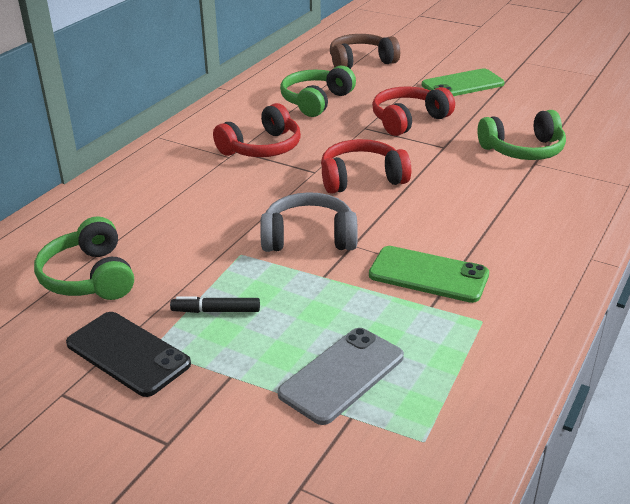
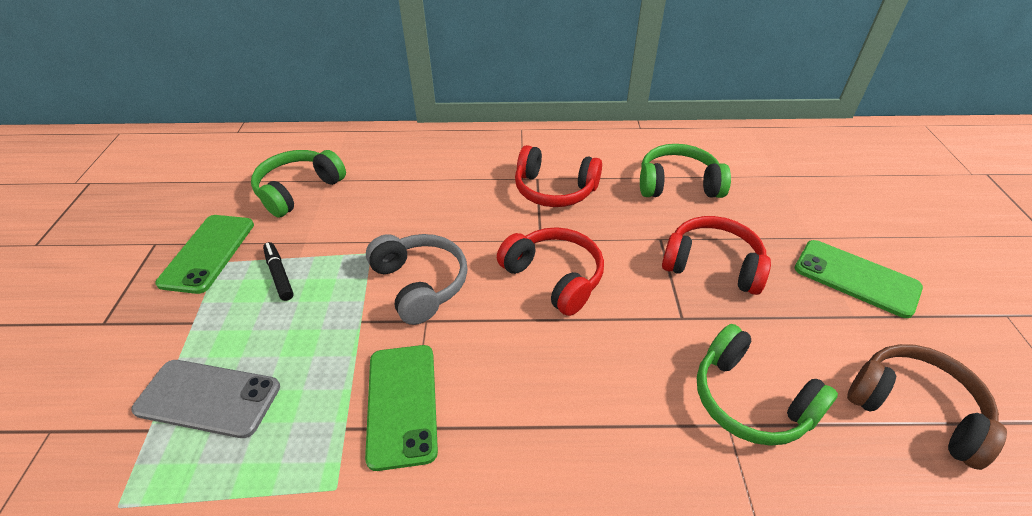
camera: 60 degrees right, 10 degrees up
black phone [66,312,191,397] -> green phone [155,215,254,294]
brown headphones [330,34,400,69] -> brown headphones moved to [847,344,1007,470]

